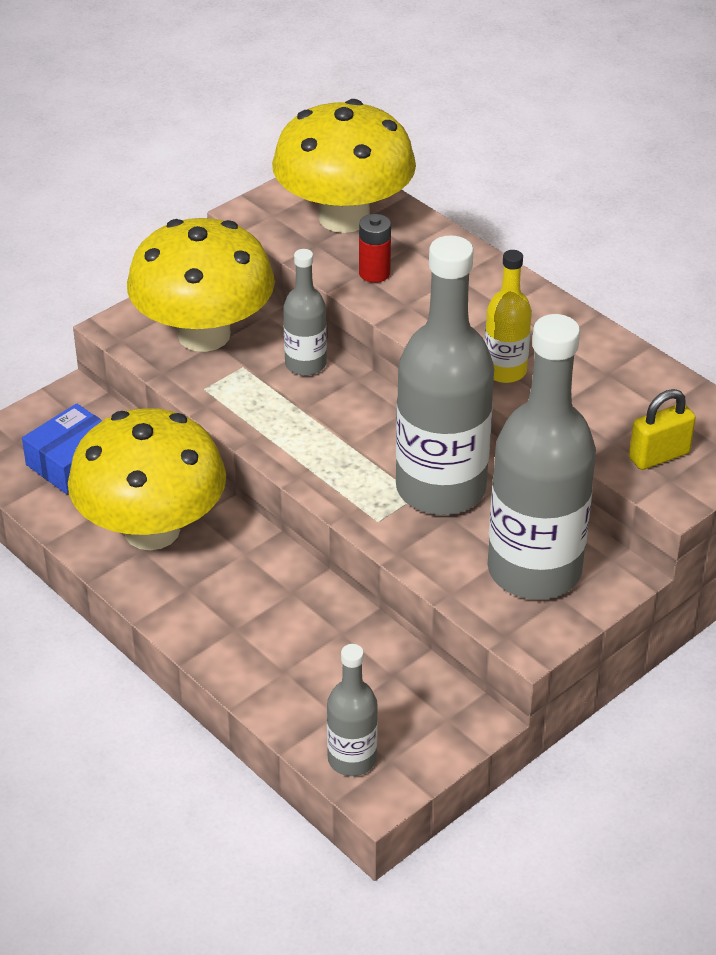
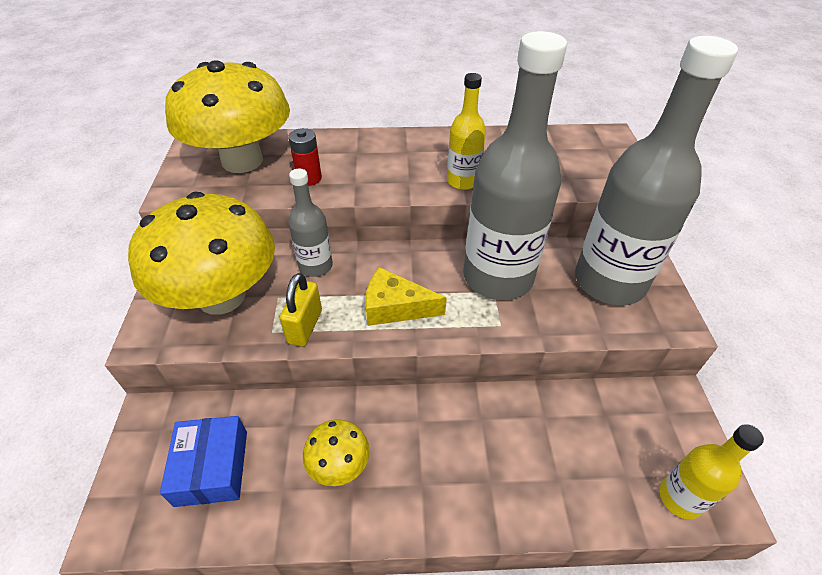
camera: 50 degrees left, 5 degrees up
yellow mushroom [68,408,226,550] -> yellow mushroom [303,419,370,486], size x0.44
grey bottle [327,644,378,776] -> yellow bottle [659,424,764,520]
yellow padlock [629,389,696,470] -> yellow padlock moved to [280,273,322,347]
none -> yellow cheese [365,267,447,326]

